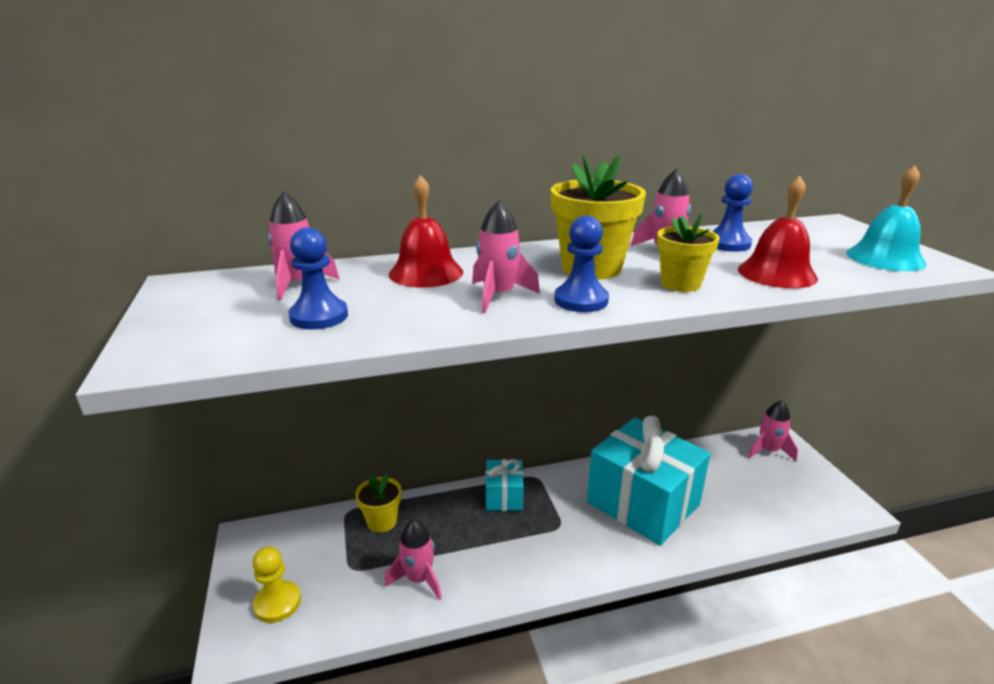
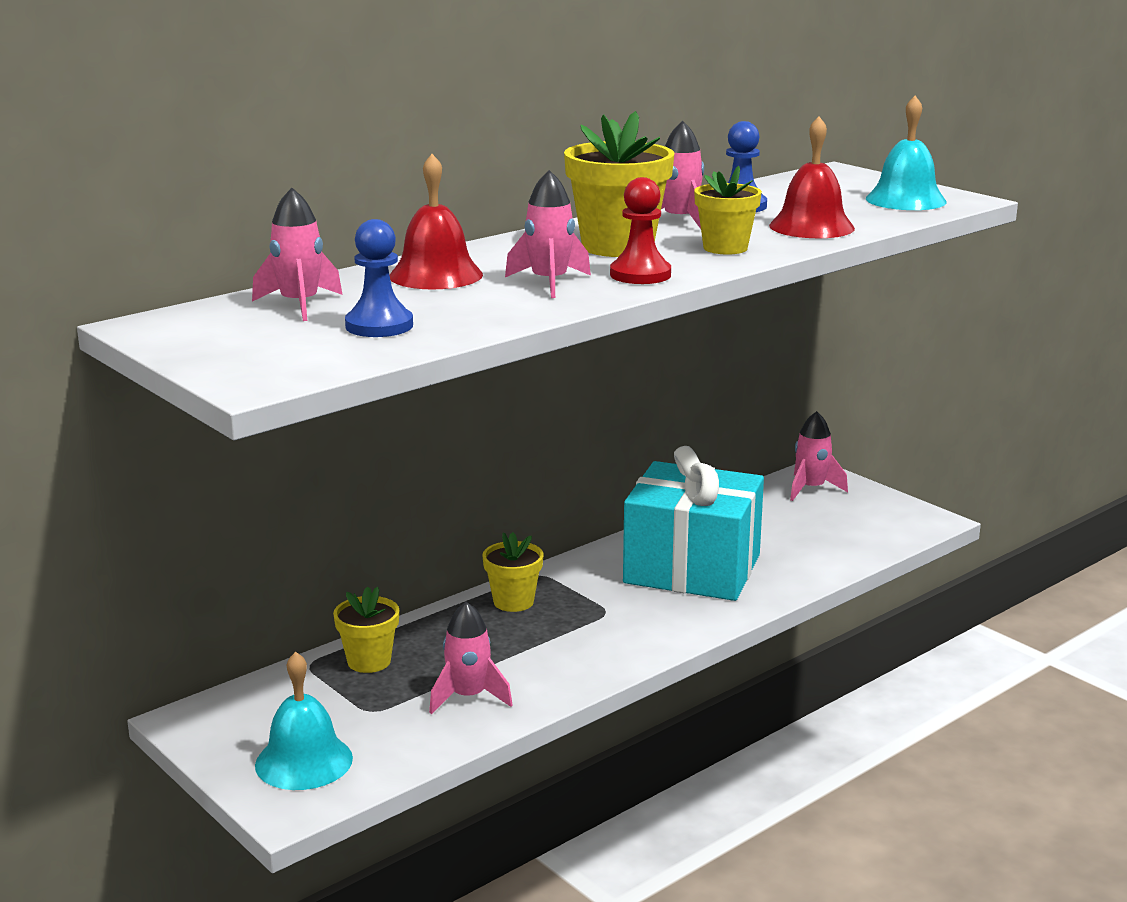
camera: 25 degrees left, 5 degrees down
yellow pawn [252,547,301,623] -> turquoise bell [255,652,353,790]
turquoise gift [486,459,524,511] -> yellow flower pot [482,532,544,612]
blue pawn [554,216,609,312] -> red pawn [610,177,671,284]

